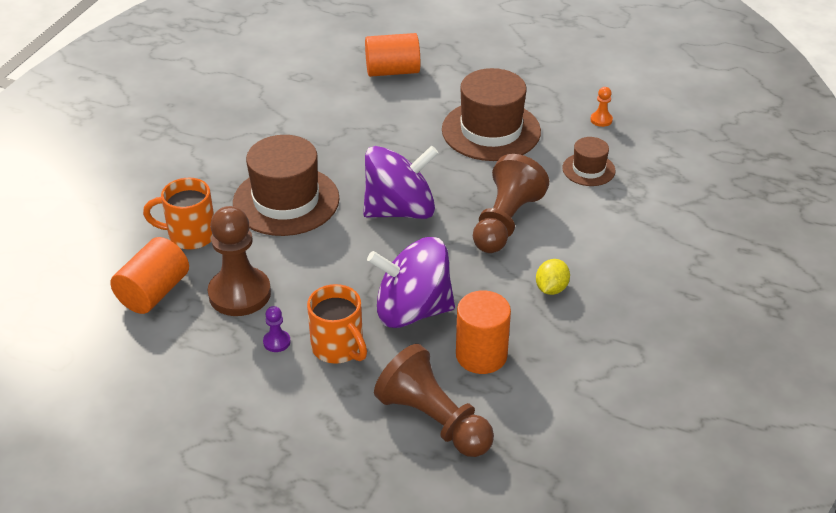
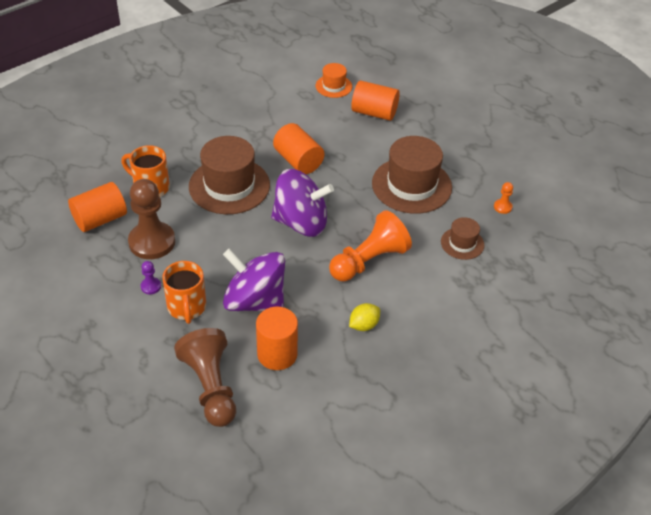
camera: 25 degrees right, 5 degrees up
brown pawn [473,154,549,253] -> orange pawn [329,210,412,282]
none -> orange cylinder [273,123,324,174]
none -> orange hat [316,63,352,98]

